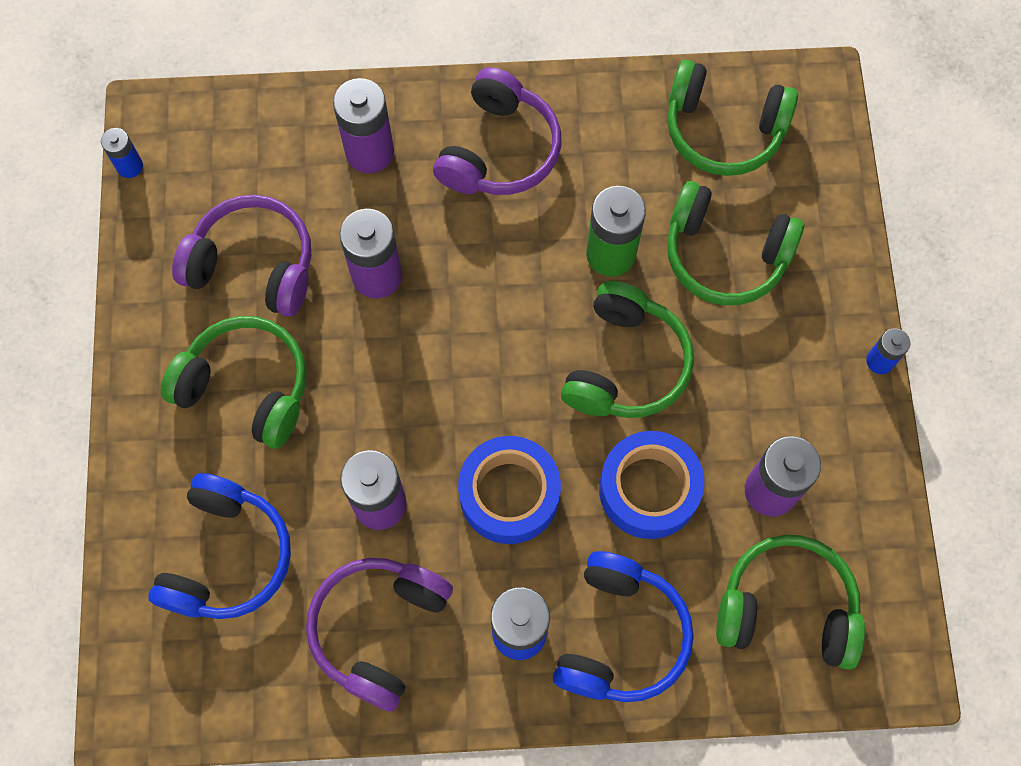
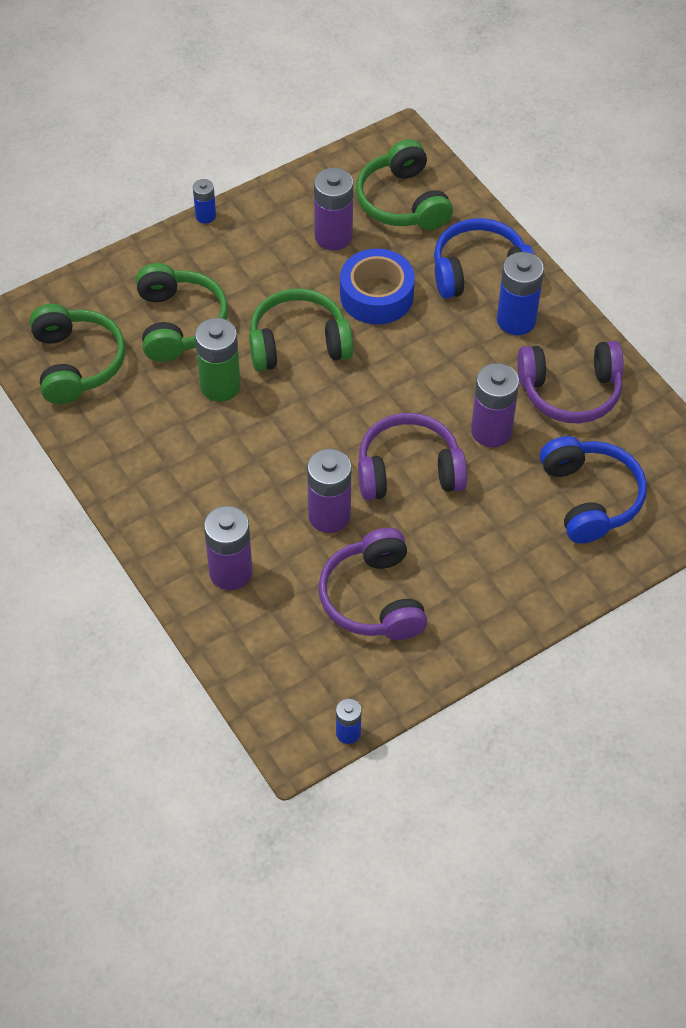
camera: 120 degrees left, 15 degrees down
blue headphones [148,473,291,619] -> blue headphones turned 90 degrees clockwise [540,436,647,544]
green headphones [161,316,307,448] -> none
purple headphones [433,67,561,195] -> purple headphones moved to [358,413,467,500]
blue tape [458,436,561,544] -> none

